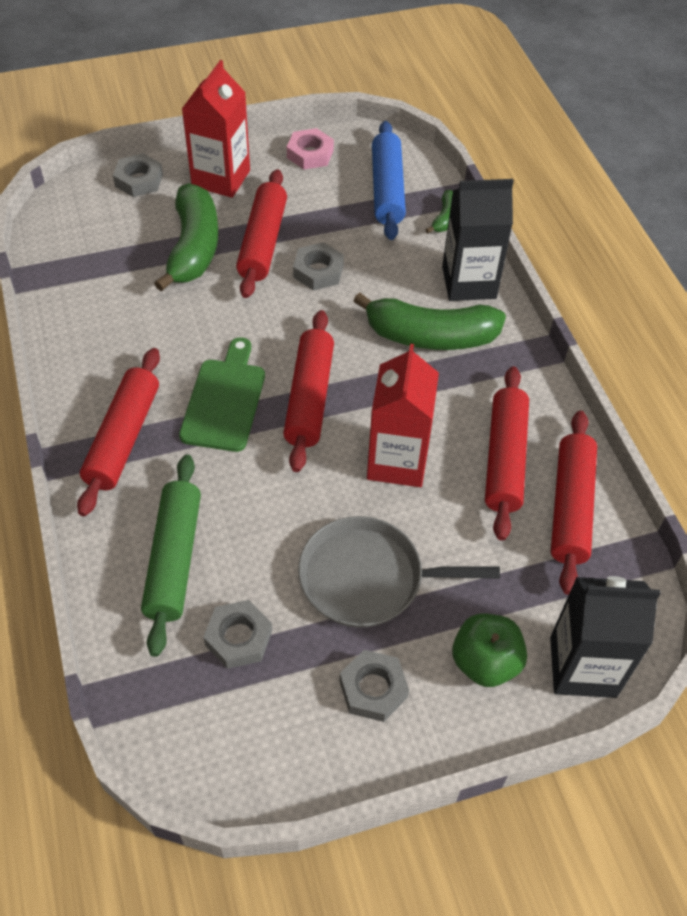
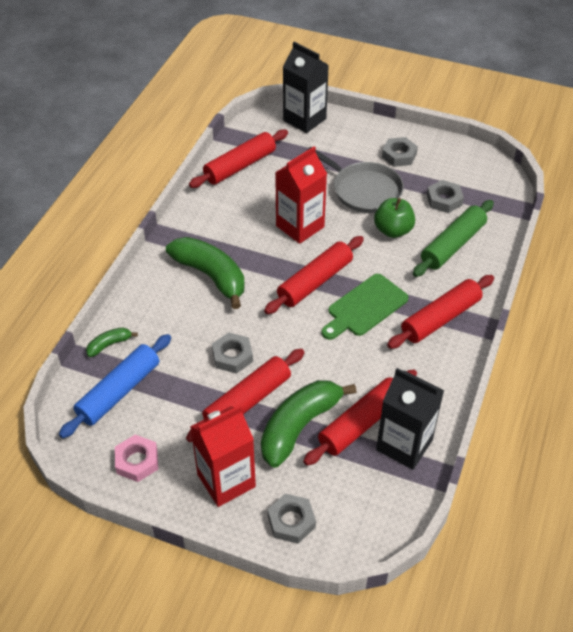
camera: 140 degrees left, 5 degrees down
black carton [442,179,514,301] -> black carton moved to [376,368,444,470]
green apple [452,613,527,687] -> green apple moved to [374,198,415,238]
red rolling pin [485,366,529,541] -> red rolling pin moved to [303,369,417,466]

